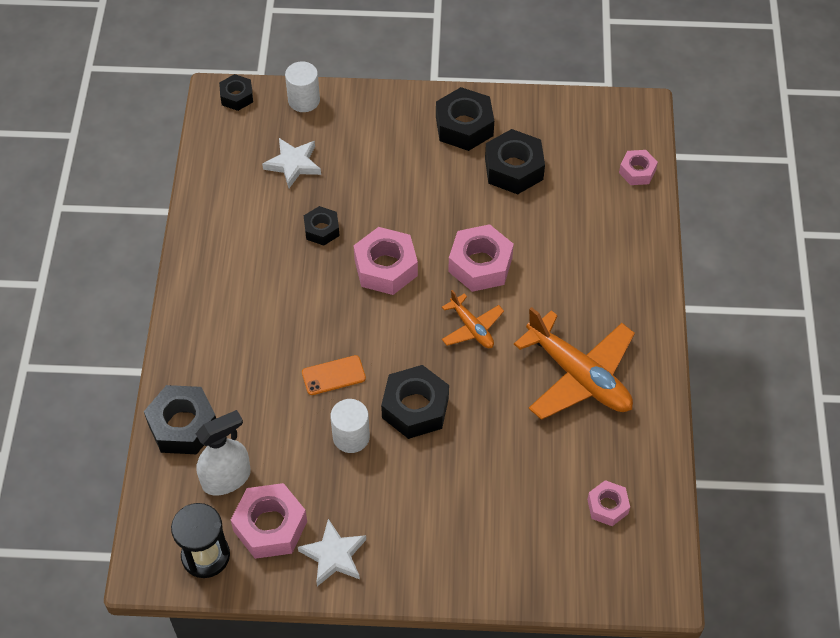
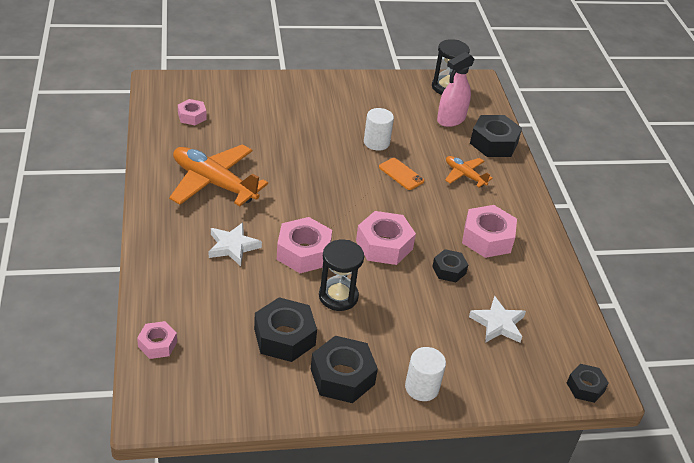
camera: 165 degrees right, 15 degrees down
white spray bottle [195,410,251,496] -> pink spray bottle [437,52,475,127]
pink nut [231,483,307,559] -> pink nut moved to [462,205,517,258]
white cylinder [285,61,320,112] -> white cylinder moved to [405,347,446,401]
white star [298,519,366,586] -> white star moved to [209,222,262,266]
orange phone [302,355,366,395] -> orange phone turned 75 degrees clockwise [379,158,424,190]
black nut [381,365,449,439] -> none
orange plane [442,290,504,348] -> orange plane moved to [445,156,493,187]
none -> black hourglass [319,240,364,311]

